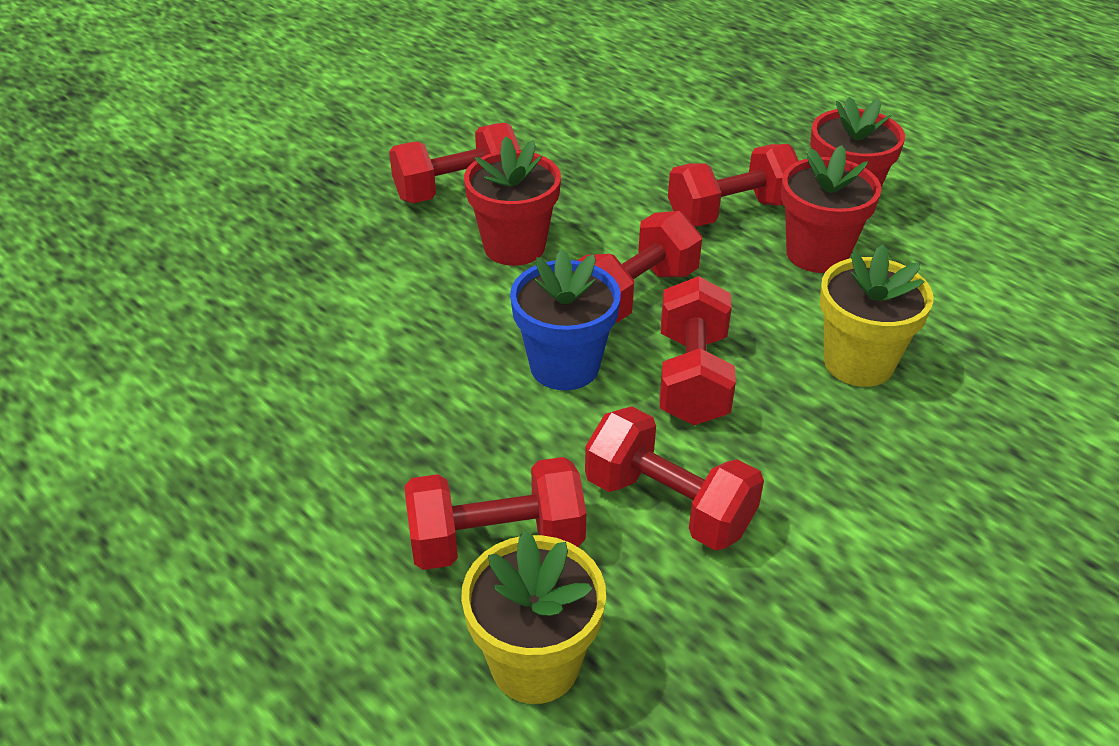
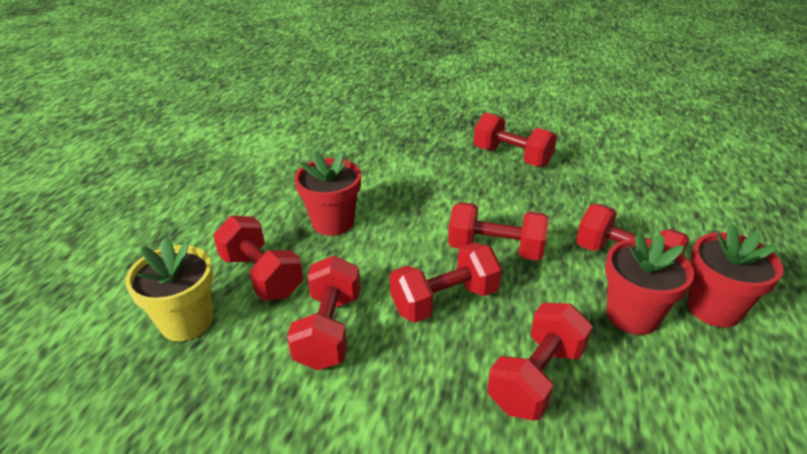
camera: 60 degrees right, 5 degrees down
red flower pot [464,136,561,266] -> red flower pot moved to [295,151,361,236]
blue flower pot [510,249,621,390] -> none
yellow flower pot [819,244,934,387] -> red dumbbell [487,303,593,420]

